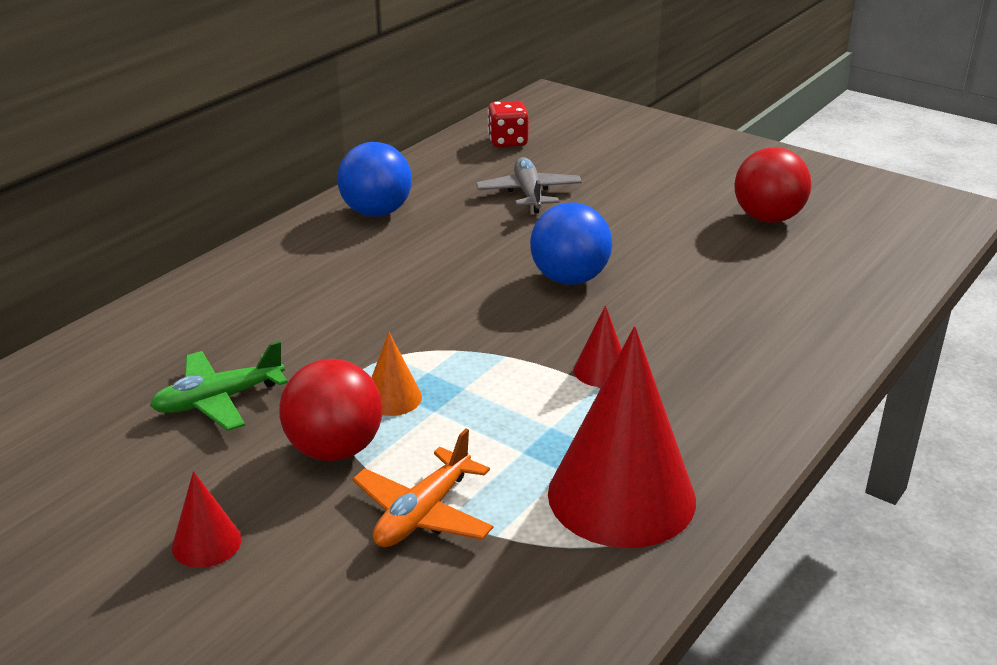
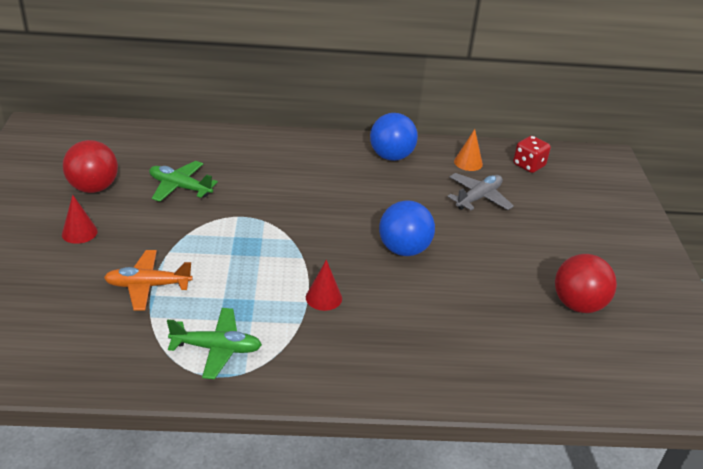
camera: 50 degrees right, 5 degrees up
red ball [279,359,382,461] -> red ball moved to [63,140,118,193]
orange cone [371,332,422,416] -> orange cone moved to [454,129,483,171]
red cone [548,326,696,548] -> green plane [167,308,262,379]

